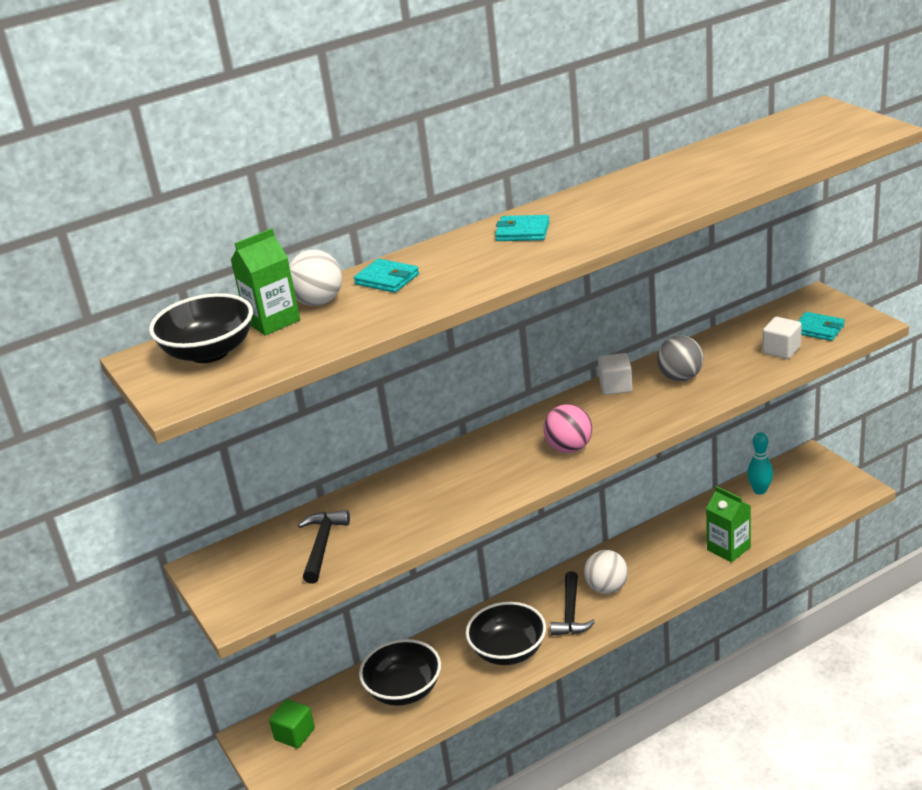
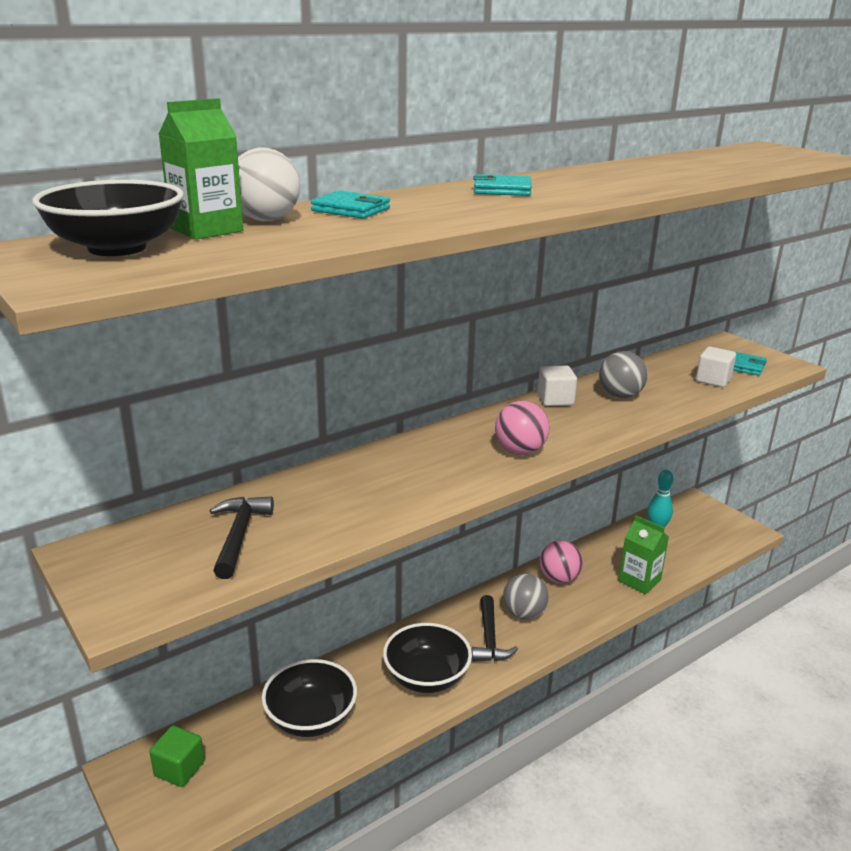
camera: 10 degrees left, 5 degrees down
white ball [584,550,628,594] -> grey ball [503,574,549,620]
none -> pink ball [540,540,583,584]

